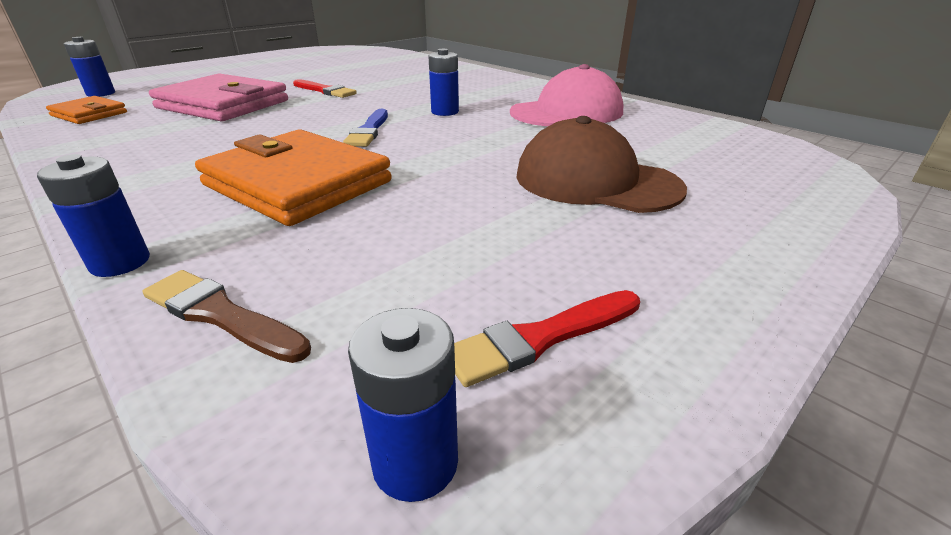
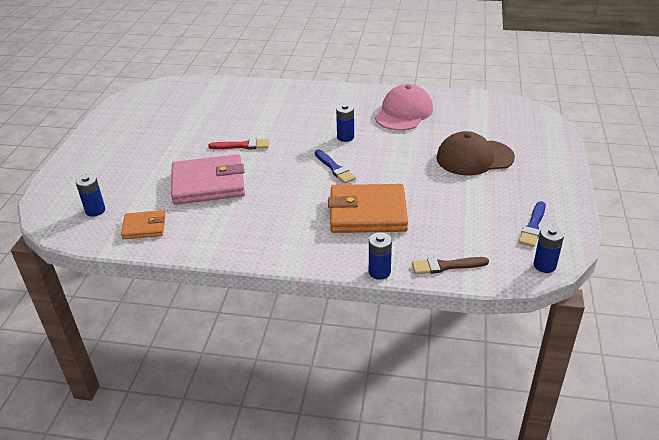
camera: 35 degrees left, 5 degrees up
red brush [454,290,640,387] -> blue brush [518,201,546,247]

